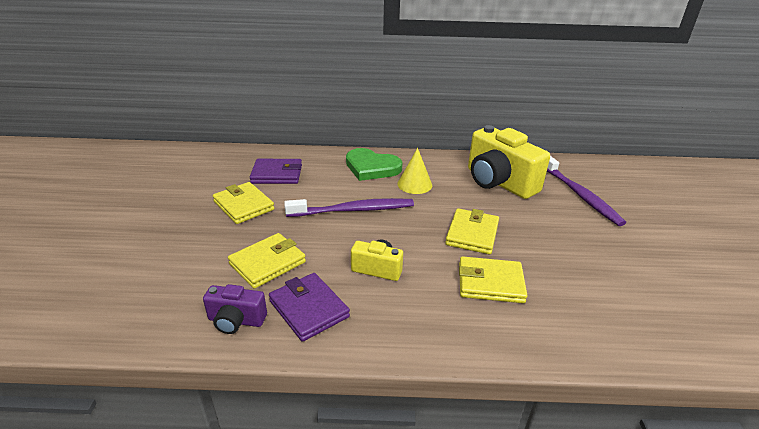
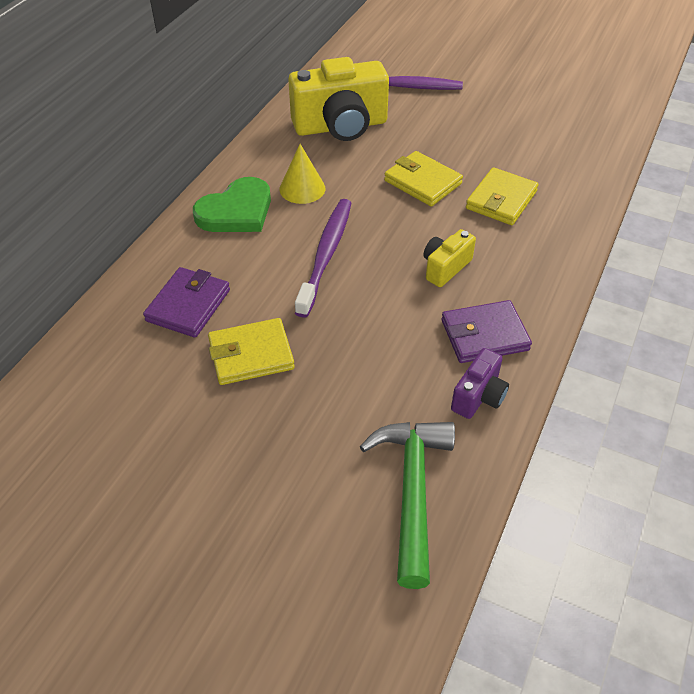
camera: 65 degrees left, 15 degrees up
yellow wallet [228,233,306,289] -> none
none -> green hammer [360,422,455,589]

